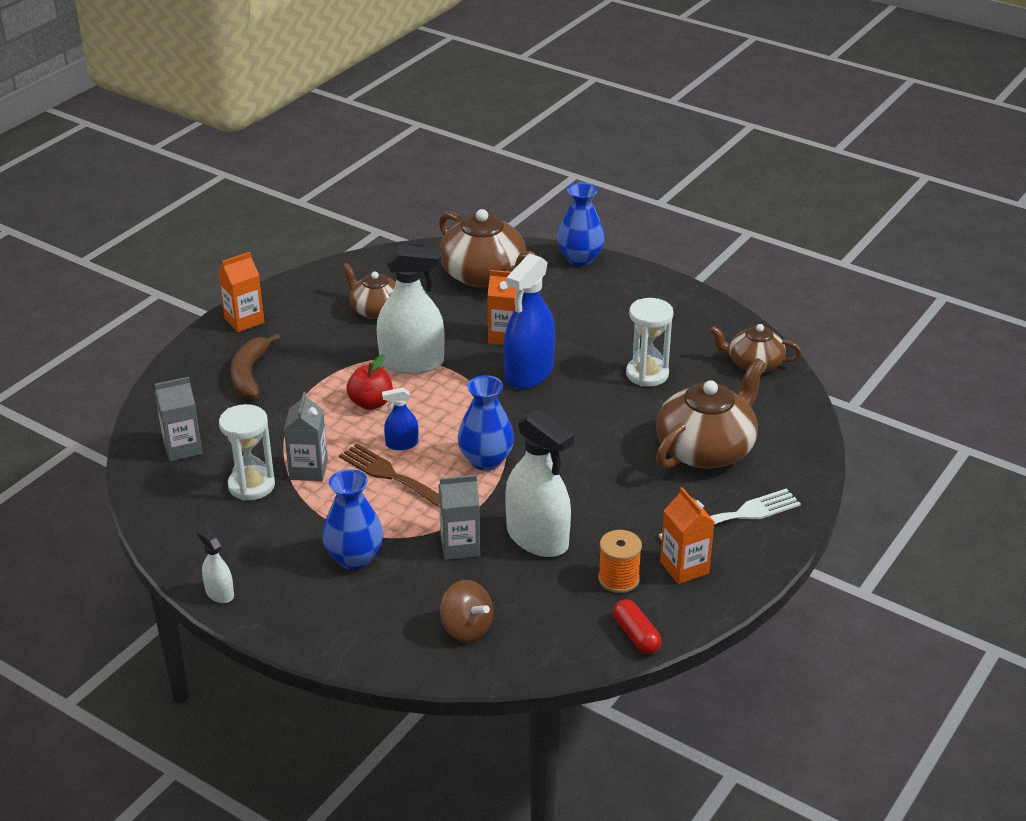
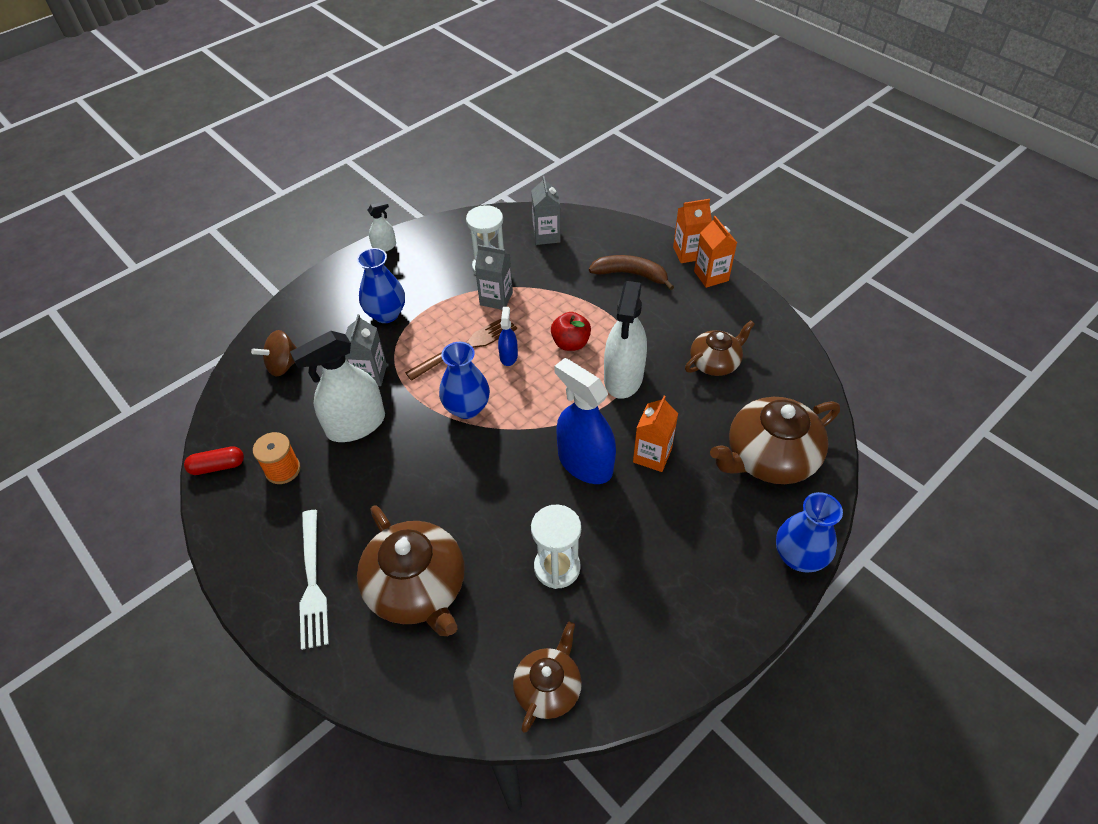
camera: 105 degrees right, 15 degrees up
orange carton [660,487,714,584] -> orange carton moved to [673,199,712,263]

